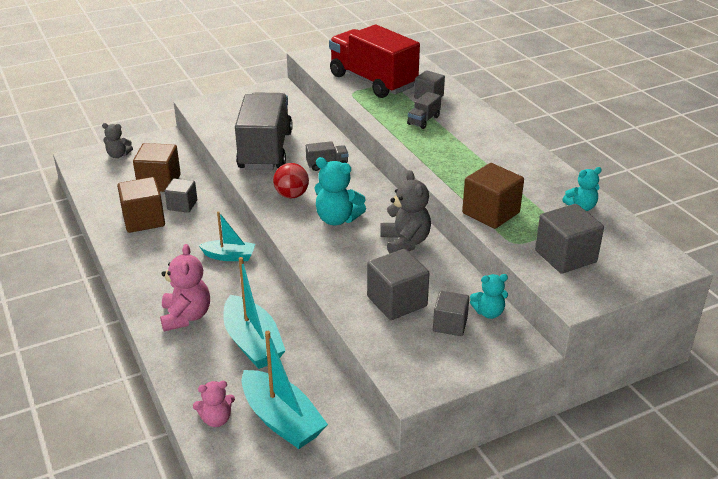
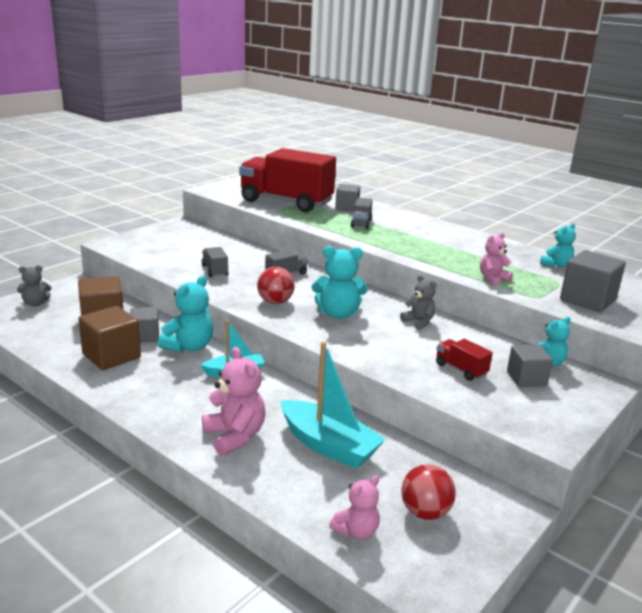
camera: 25 degrees left, 10 degrees down
grey truck [235,92,293,170] -> grey truck [201,247,229,277], size x0.40
turquoise boat [242,331,328,449] -> red ball [401,464,456,520]
grey cube [367,249,429,320] -> red truck [436,339,493,381]
grey teddy bear [380,170,431,254] -> grey teddy bear [400,275,437,330], size x0.63
brown cube [462,163,524,229] -> pink teddy bear [480,233,513,286]
none -> turquoise teddy bear [158,275,213,353]

